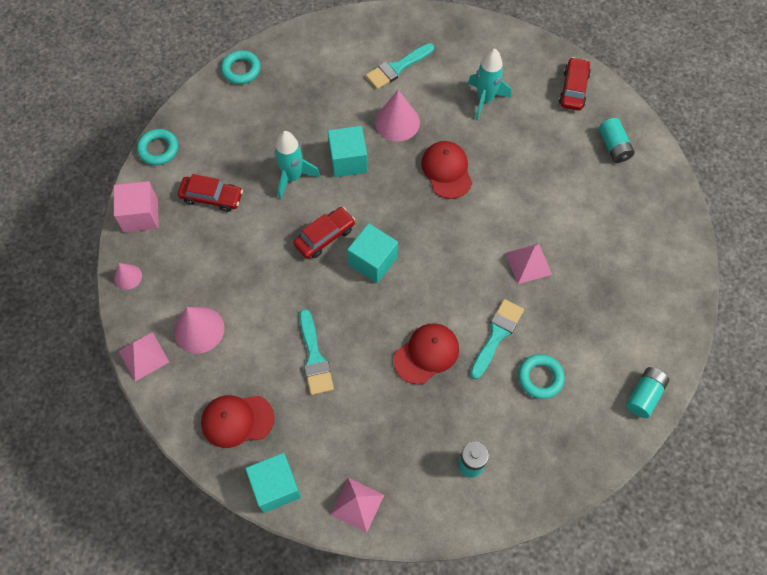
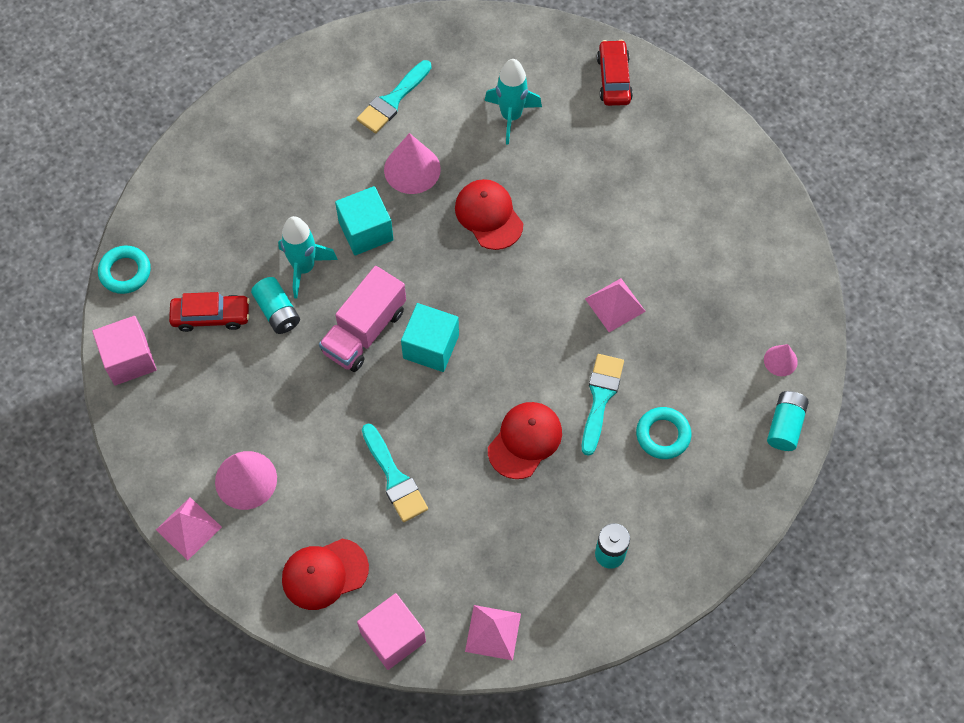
camera: 15 degrees left, 0 degrees up
pink cone [114,263,142,290] -> pink cone moved to [764,344,798,376]
turquoise ring [221,50,260,84] -> none
turquoise cube [245,453,301,513] -> pink cube [357,593,426,670]
red car [293,207,355,259] -> pink truck [319,266,406,372]
turquoise battery [599,118,635,163] -> turquoise battery moved to [251,277,300,334]

